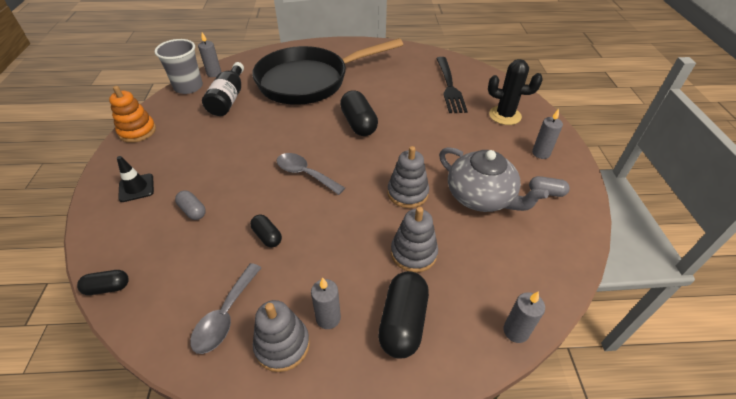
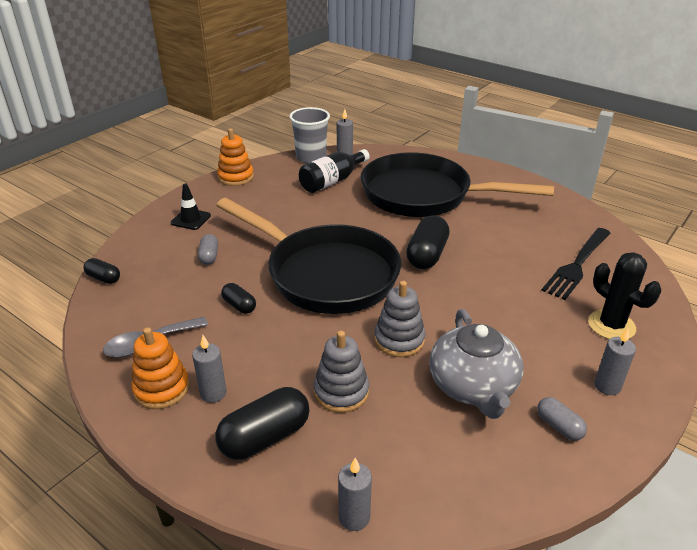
camera: 40 degrees right, 10 degrees down
black capsule [250,215,282,247] -> black capsule turned 45 degrees counterclockwise [221,283,256,314]
grey stacking toy [253,300,310,372] -> orange stacking toy [131,327,190,409]
grey spoon [277,153,345,195] -> black pan [216,198,401,314]

